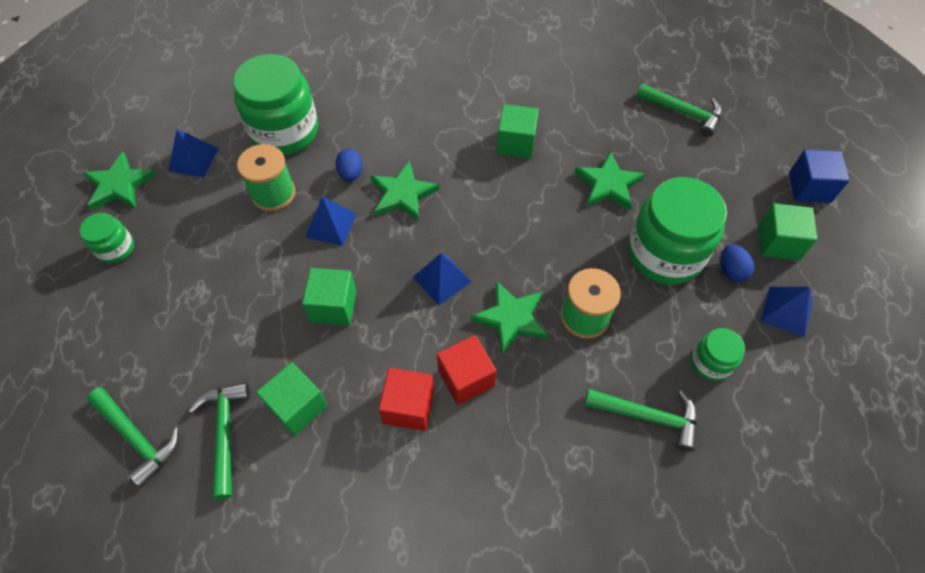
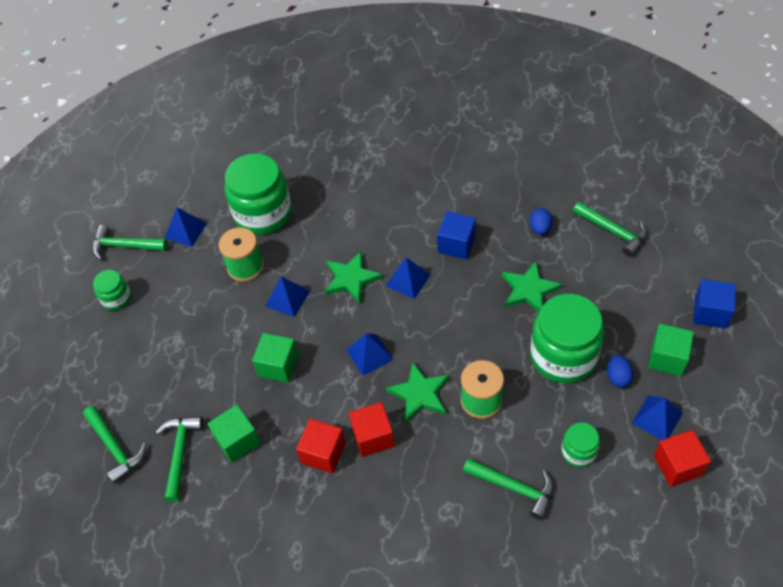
camera: 15 degrees right, 5 degrees down
green star [83,152,156,210] -> green hammer [92,225,168,261]
blue egg [335,149,363,181] -> blue egg moved to [530,208,553,235]
green cube [497,104,539,159] -> blue cube [437,211,476,259]
none -> blue pyramid [386,257,430,299]
none -> red cube [654,430,711,487]

